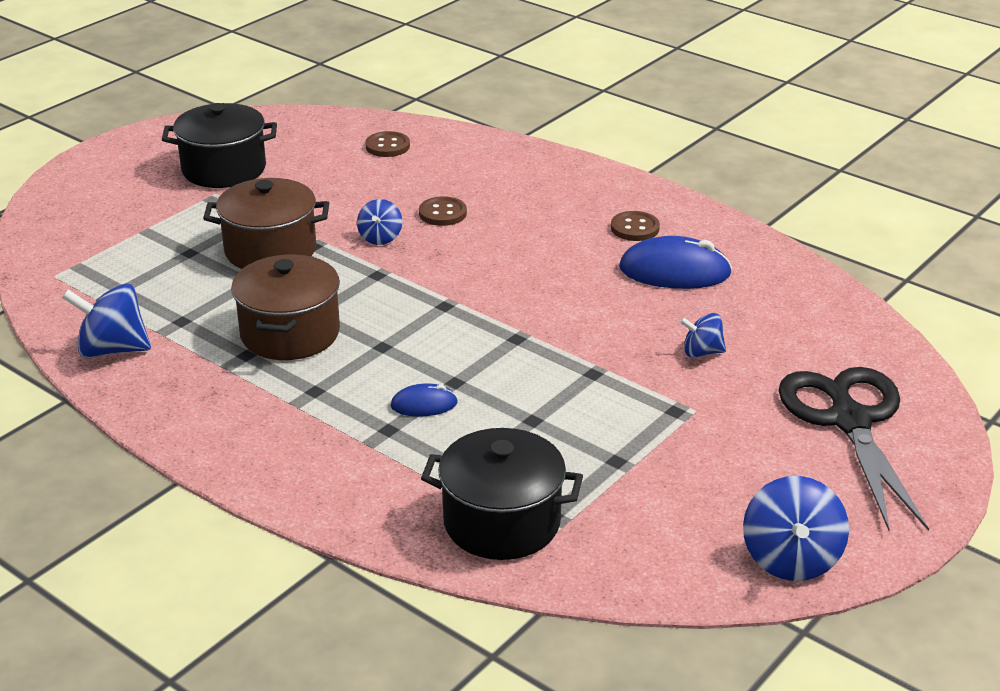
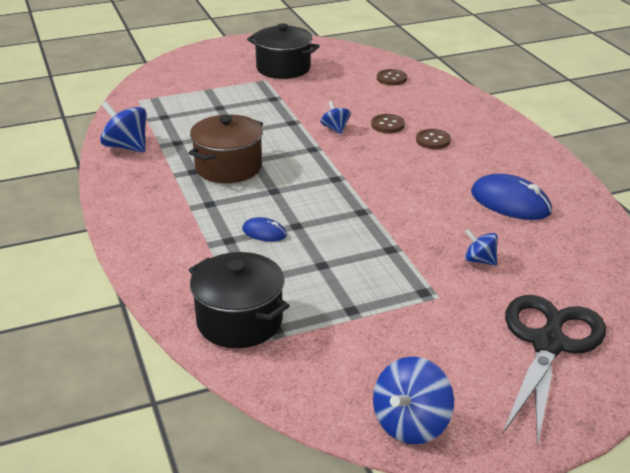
camera: 30 degrees right, 0 degrees up
brown pot [203,178,329,269] -> none
blue spinning top [357,199,402,245] -> blue spinning top turned 120 degrees clockwise [320,101,351,134]
brown button [611,211,660,241] -> brown button moved to [416,129,451,149]

